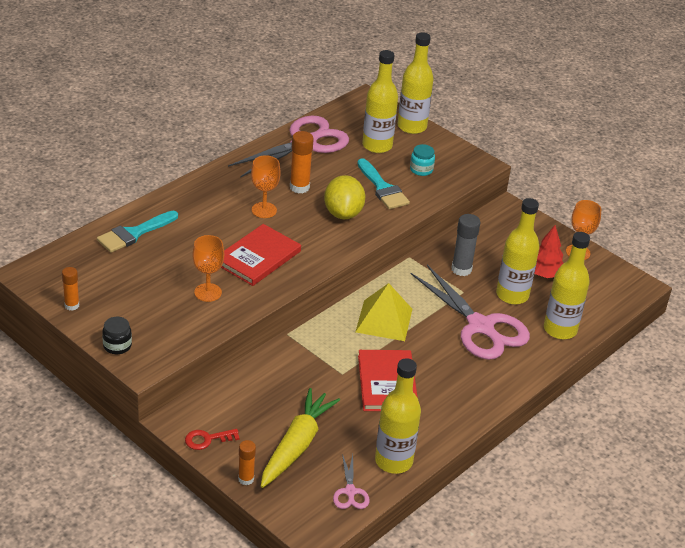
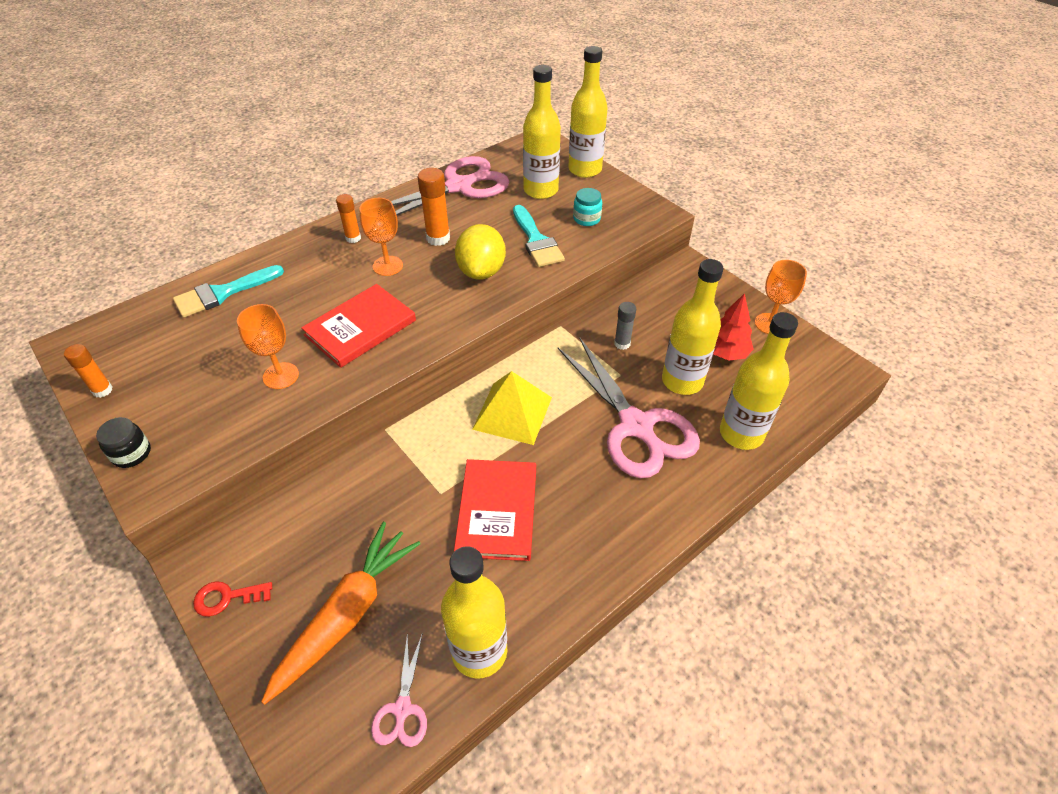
camera: 10 degrees right, 10 degrees up
orange glue stick [238,440,256,485] -> orange glue stick moved to [336,194,361,243]
yellow carrot [261,388,340,488] -> orange carrot [261,522,420,705]
grey glue stick [452,214,481,276] -> grey glue stick [614,302,636,350], size x0.64

